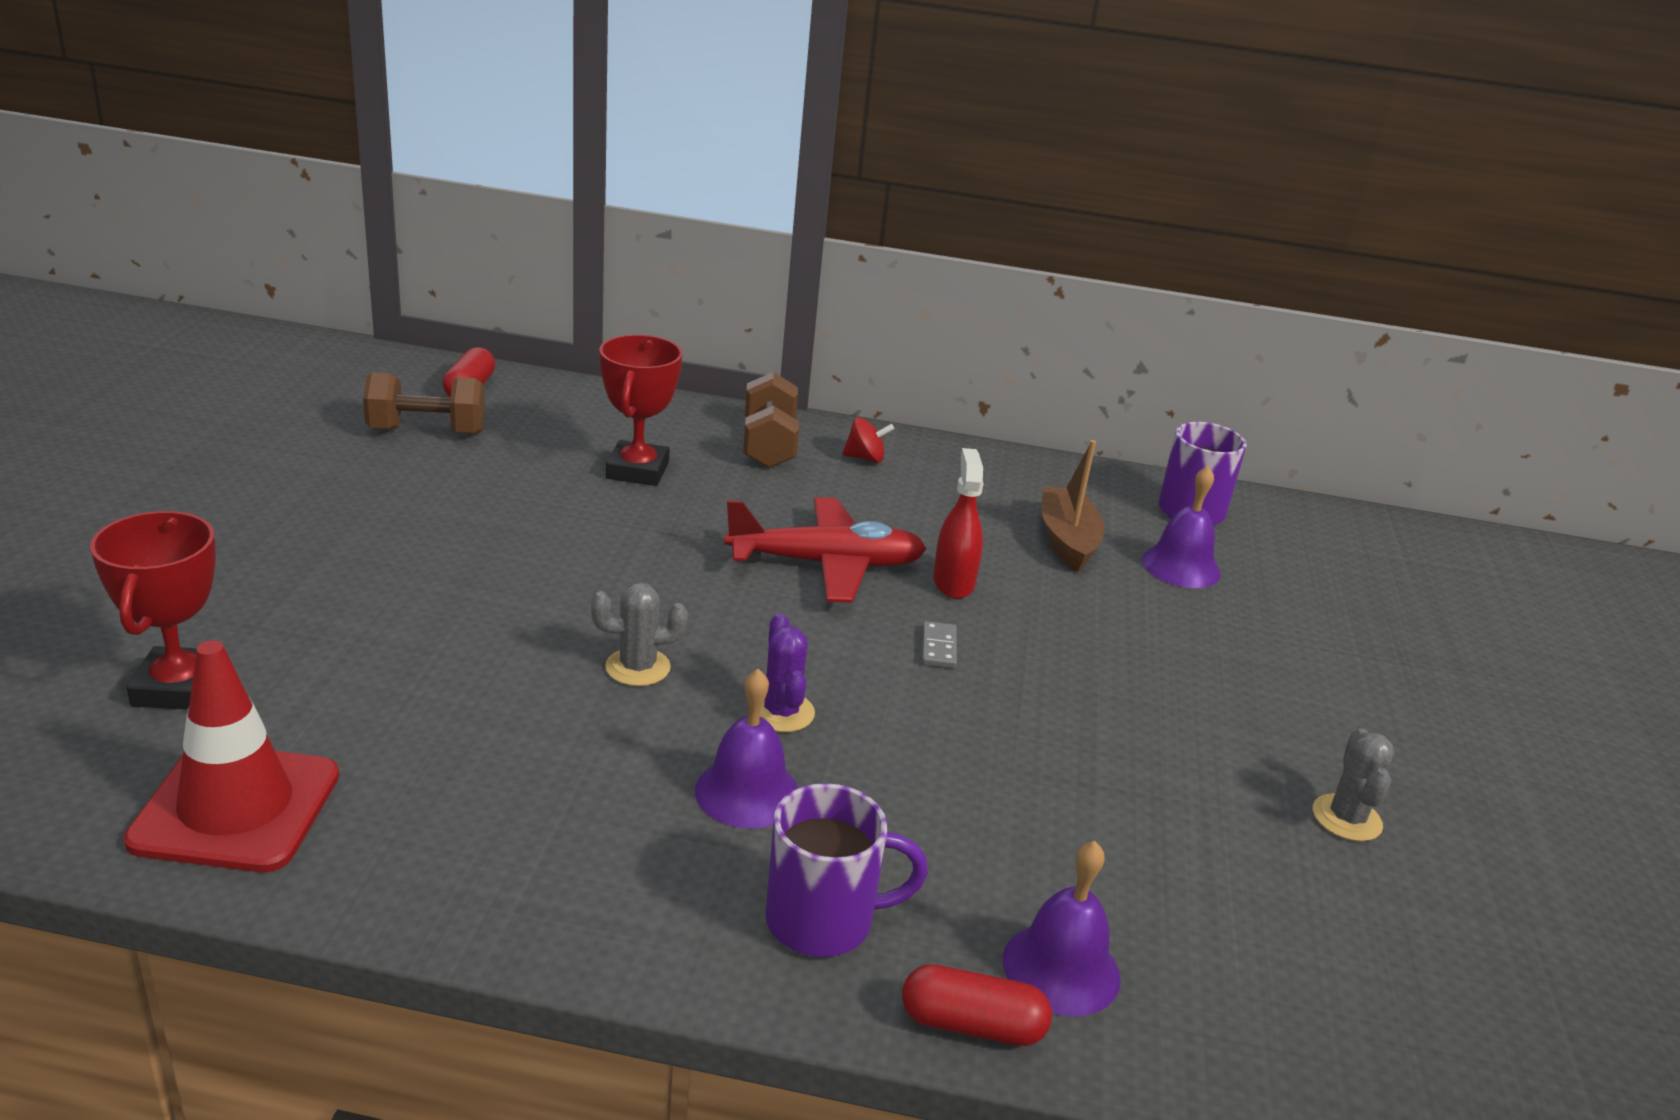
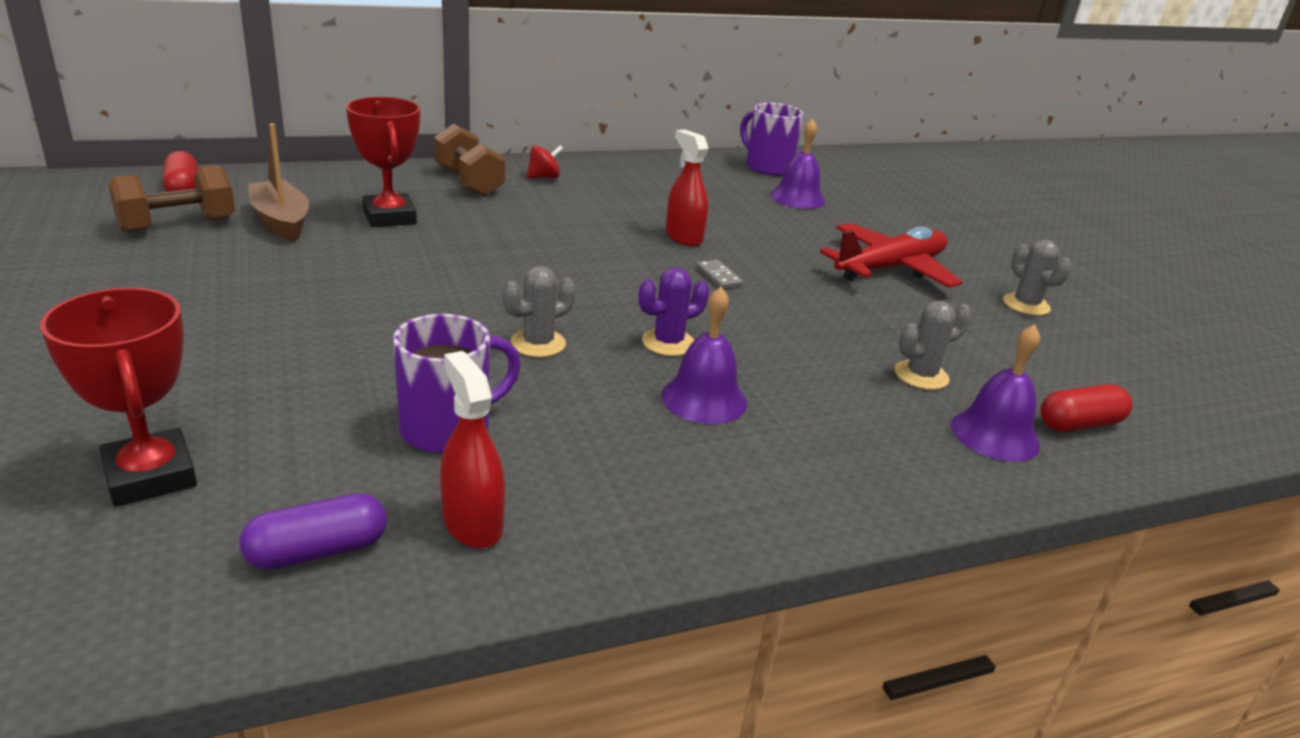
camera: 30 degrees left, 0 degrees up
red traffic cone [124,640,339,872] -> purple capsule [240,493,387,570]
red plane [724,497,927,603] -> red plane moved to [820,223,962,288]
purple cactus [760,613,815,732] -> purple cactus turned 75 degrees counterclockwise [639,267,709,356]
purple mug [765,783,928,957] -> purple mug moved to [393,314,521,453]
red capsule [902,964,1052,1046] -> red capsule moved to [1040,384,1132,432]
brown boat [1042,440,1105,572] -> brown boat moved to [248,123,309,242]
none -> red spray bottle [440,351,505,548]
none -> grey cactus [895,301,972,390]

